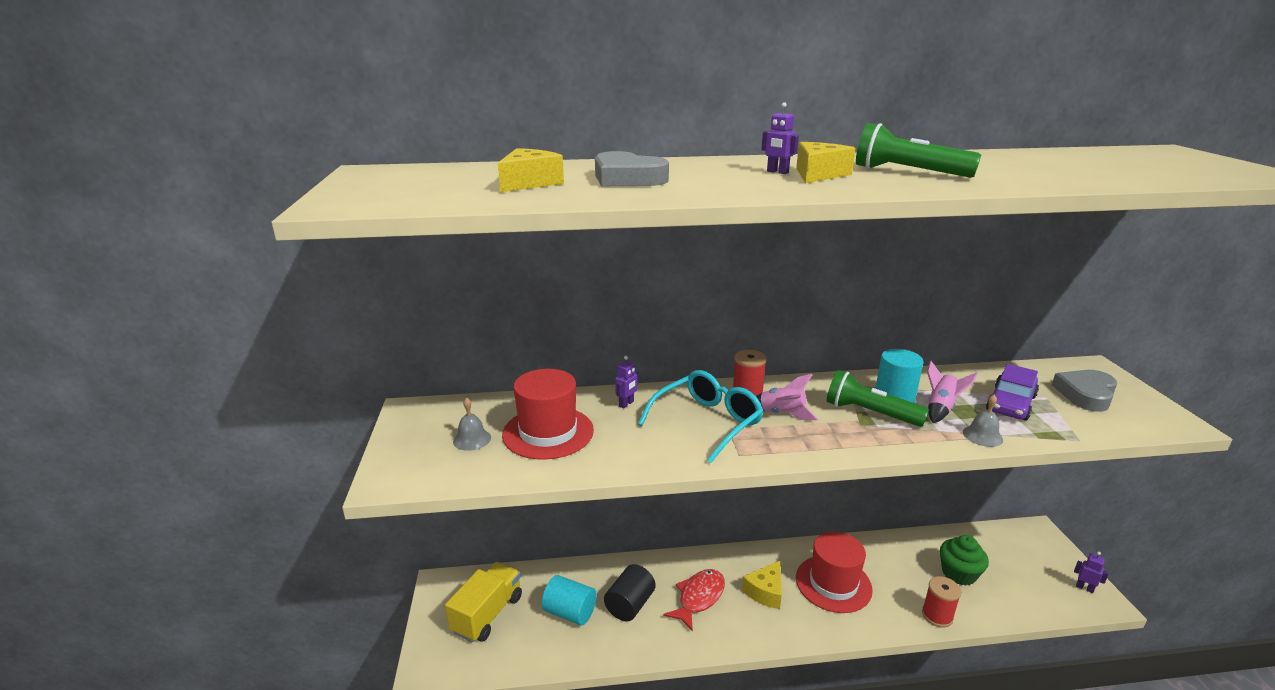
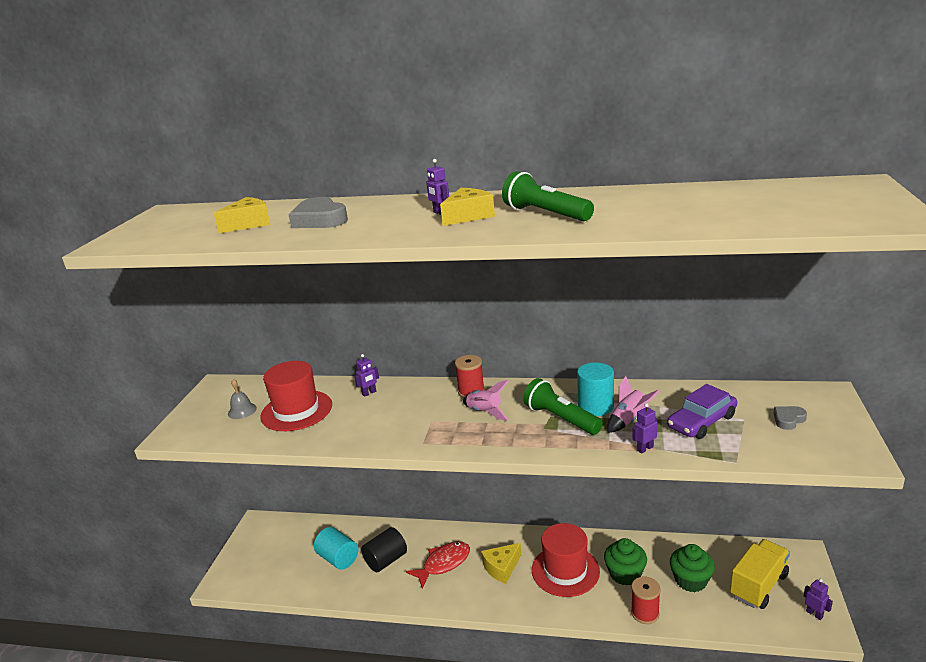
camera: 20 degrees right, 0 degrees up
yellow truck [445,562,522,642] -> yellow truck moved to [730,539,790,609]
turquoise glasses [638,370,764,463] -> none
grey bell [963,395,1003,447] -> purple robot [632,403,658,453]
grey heart [1052,370,1117,412] -> grey heart [774,406,807,430], size x0.56
none -> green cupcake [604,538,647,586]

